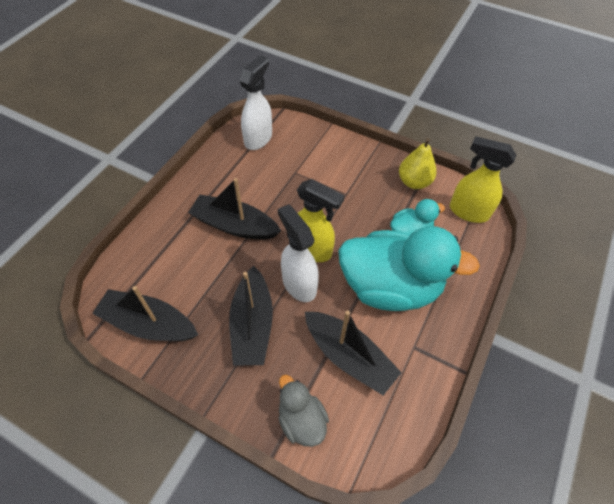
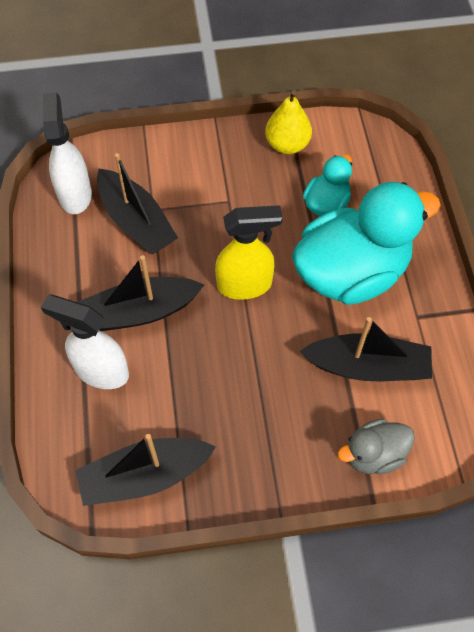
camera: 35 degrees left, 5 degrees up
black boat [229,266,273,365] -> black boat moved to [97,153,178,255]
white spray bottle [278,204,319,302] -> white spray bottle moved to [41,295,129,389]
grey duck [279,375,329,447] -> grey duck turned 45 degrees counterclockwise [338,419,415,474]
yellow spray bottle [450,136,516,223] -> none

